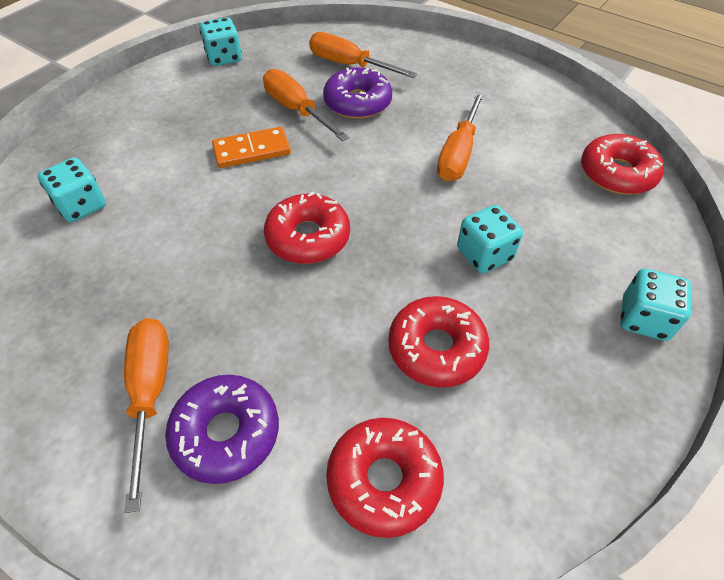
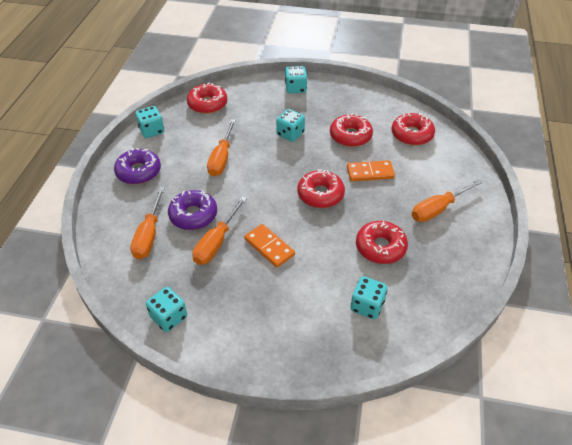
camera: 115 degrees left, 5 degrees down
purple donut [165,375,279,484] -> purple donut moved to [114,148,161,184]
orange screwdriver [437,92,485,181] -> orange screwdriver turned 105 degrees clockwise [207,119,236,176]
none -> turquoise dice [135,106,164,138]
none -> orange domino [347,160,395,181]
none -> red donut [356,221,408,264]

